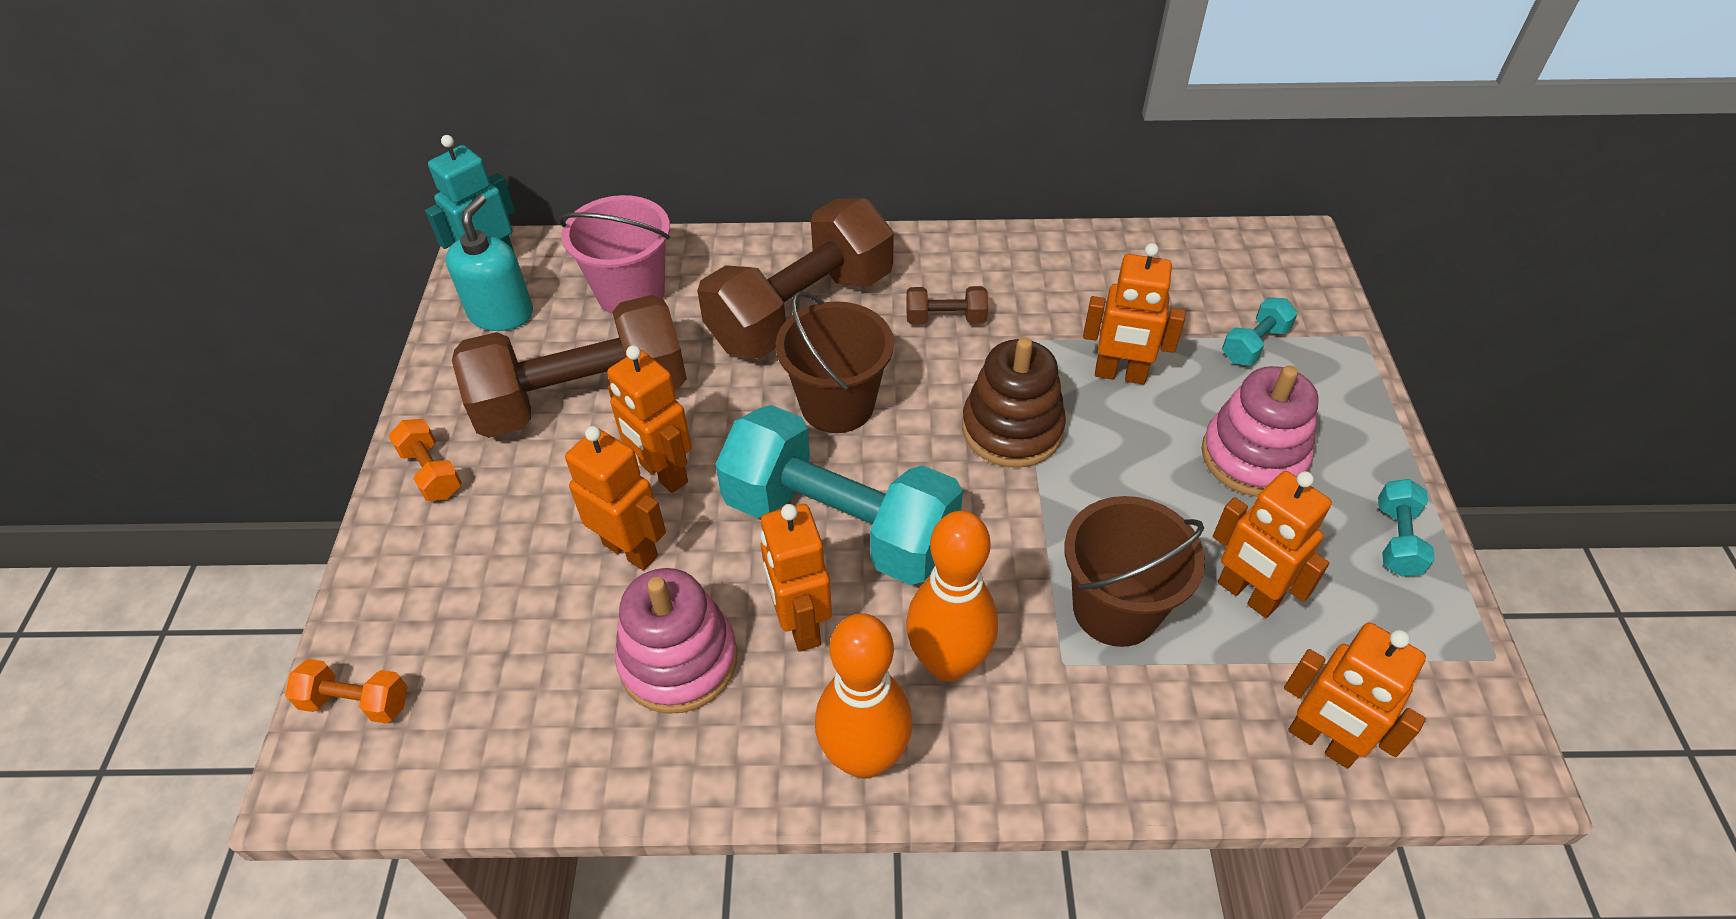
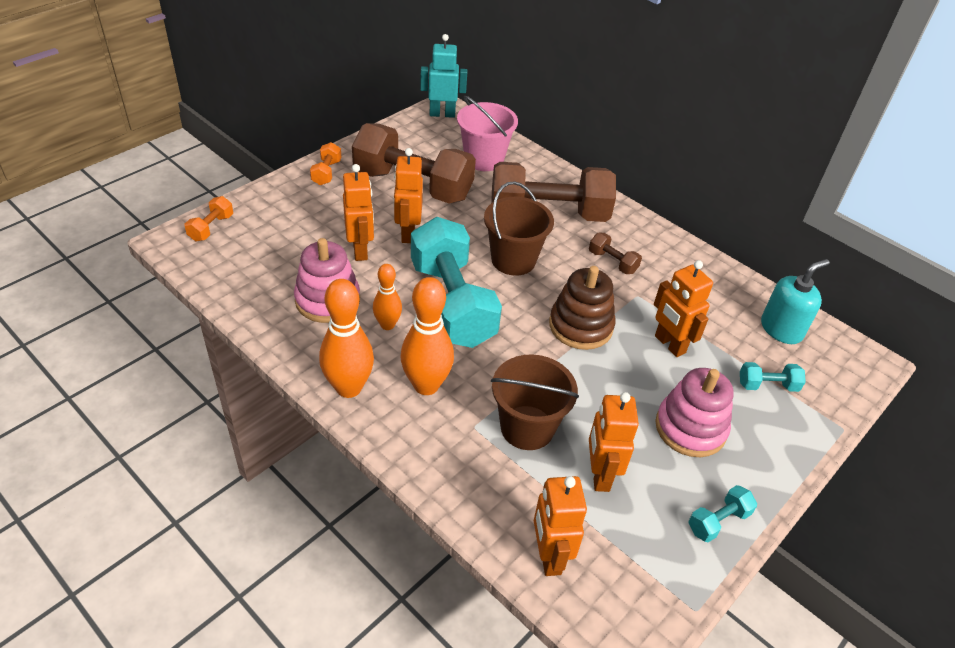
camera: 40 degrees right, 5 degrees down
orange dumbbell [285,659,408,724] -> orange dumbbell turned 60 degrees clockwise [185,196,233,241]
turquoise soap dispenser [446,194,533,331] -> turquoise soap dispenser moved to [761,259,829,344]
orange robot [760,504,832,652] -> orange bowling pin [373,264,402,330]

